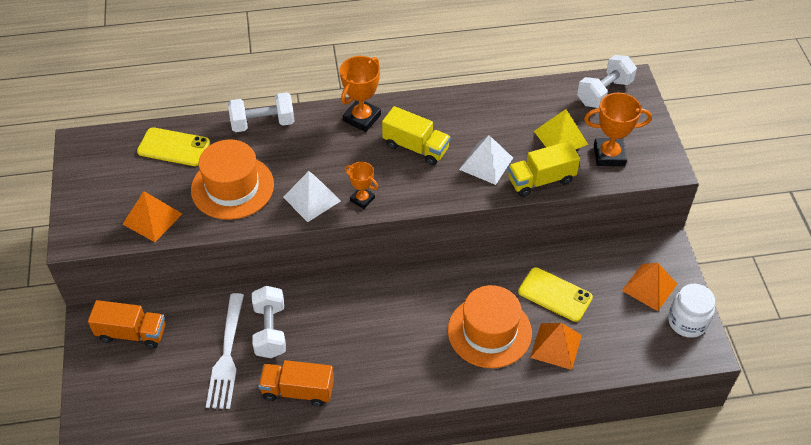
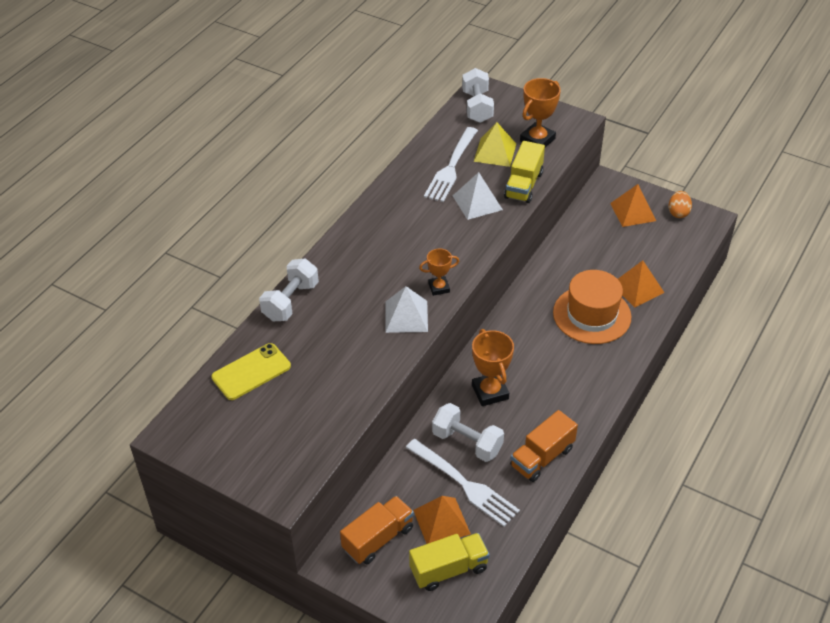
camera: 50 degrees left, 5 degrees down
orange pyramid [123,191,182,242] -> orange pyramid moved to [413,496,471,544]
orange hat [191,140,274,220] -> none
orange trophy [340,56,381,132] -> orange trophy moved to [472,329,514,406]
yellow truck [382,106,450,165] -> yellow truck moved to [409,533,490,591]
yellow phone [518,267,593,322] -> none
white jar [668,284,715,338] -> orange egg [669,191,692,218]
none -> white fork [424,127,478,202]

